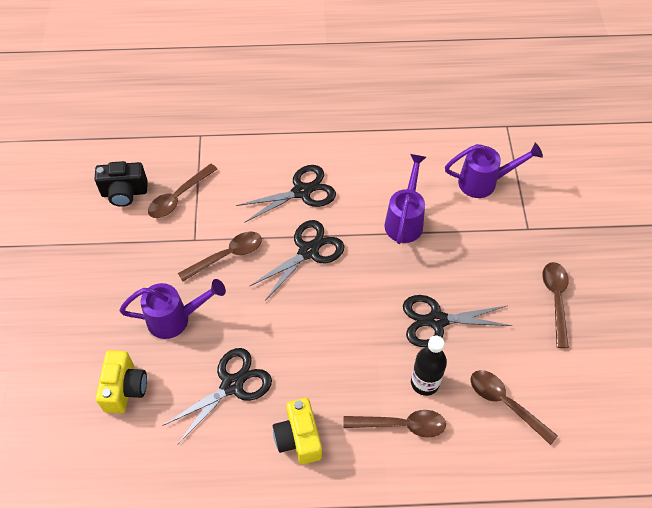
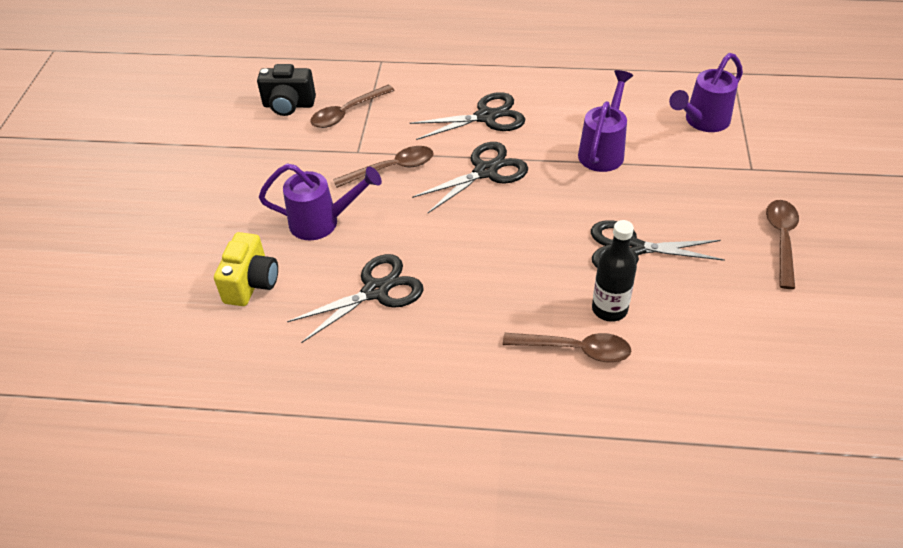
camera: 10 degrees right, 10 degrees down
yellow camera [273,398,322,464] -> none
purple watering can [445,143,543,198] -> purple watering can turned 135 degrees clockwise [669,53,743,132]
brown spoon [471,370,558,445] -> none

